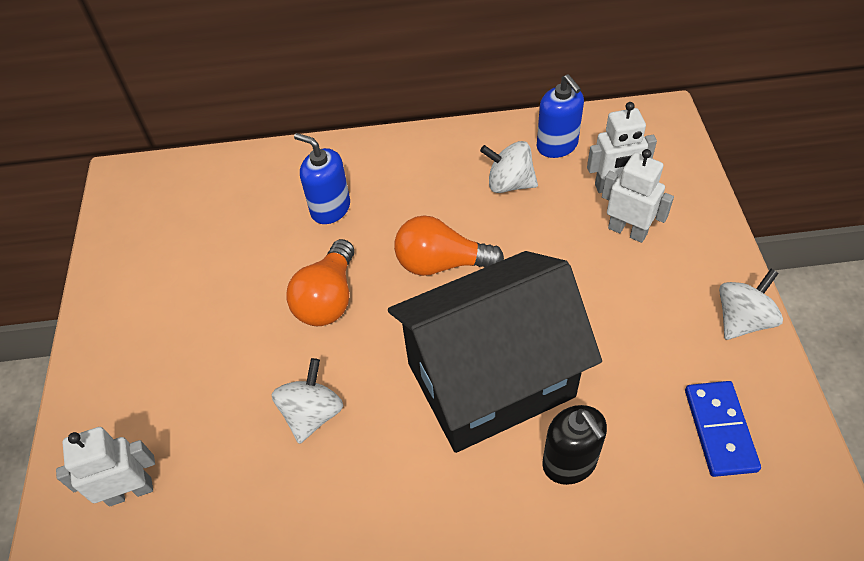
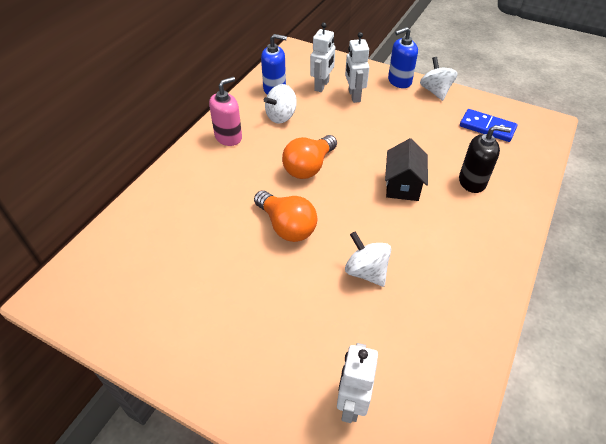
camera: 60 degrees left, 5 degrees down
blue soap dispenser [294,133,350,224] -> blue soap dispenser moved to [388,27,418,88]
black house [388,251,602,453] -> black house [385,138,428,201], size x0.46
white robot [602,149,674,243] -> white robot turned 75 degrees counterclockwise [345,32,369,103]
none -> pink soap dispenser [209,77,242,146]

